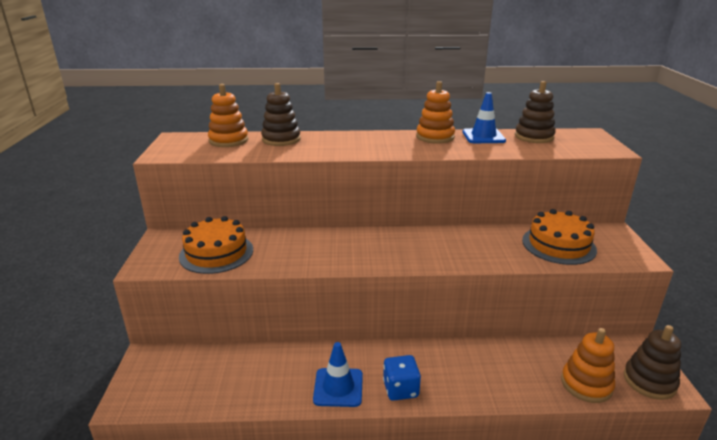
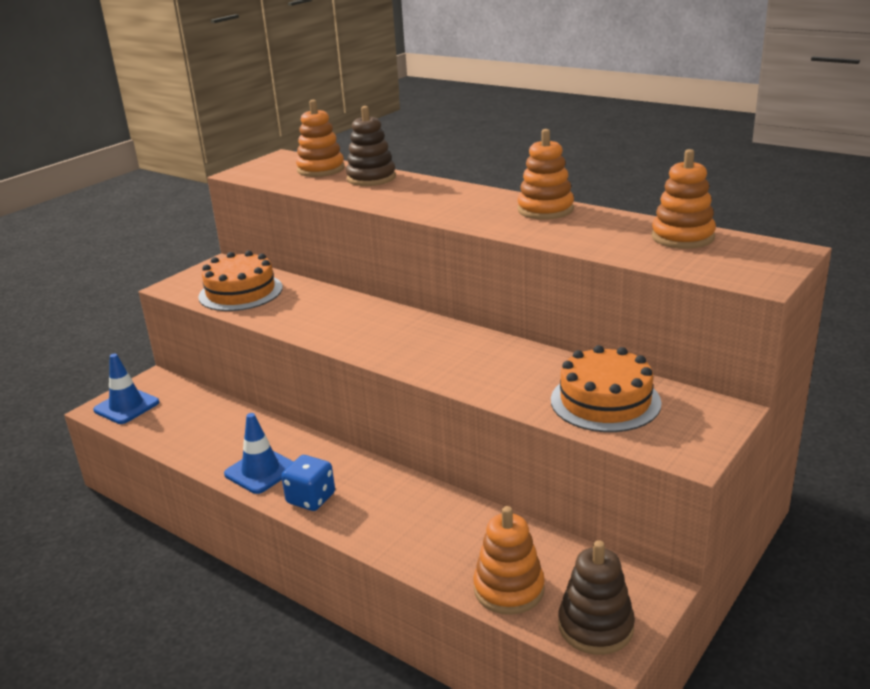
camera: 40 degrees right, 0 degrees up
blue traffic cone [462,92,506,143] -> blue traffic cone moved to [93,354,159,424]
brown stacking toy [515,81,556,143] -> orange stacking toy [651,149,716,249]

